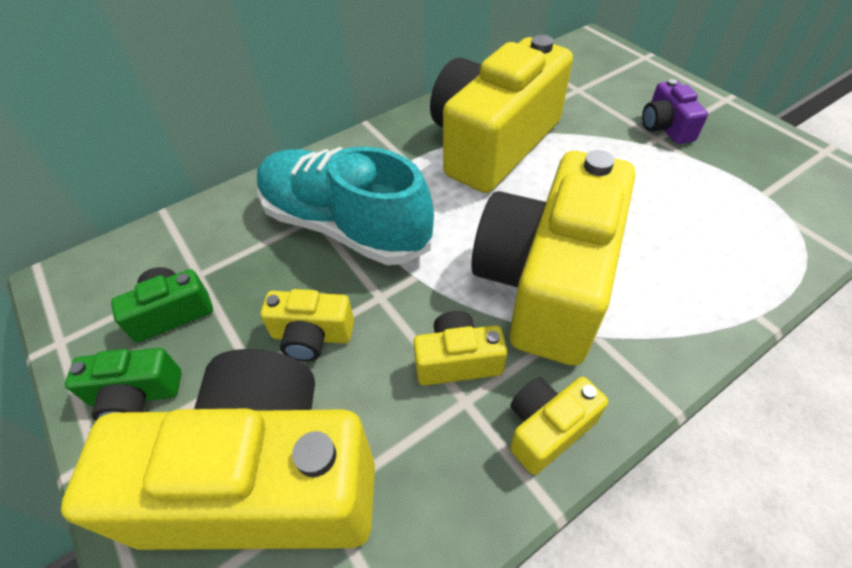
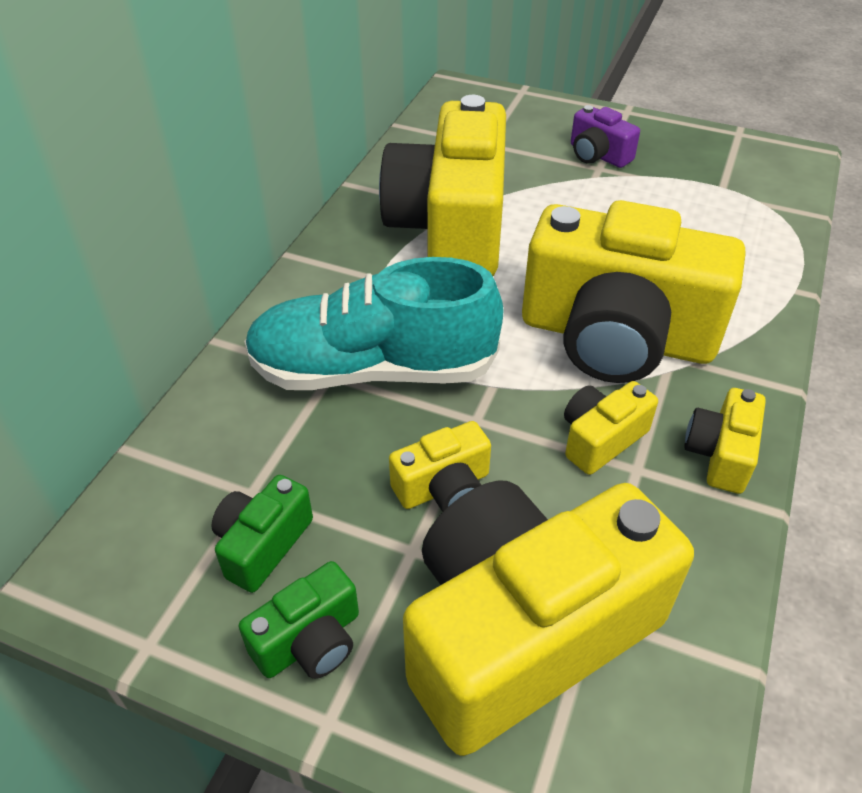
camera: 35 degrees left, 5 degrees down
yellow camera [472,150,635,366] -> yellow camera turned 60 degrees counterclockwise [522,200,745,383]

